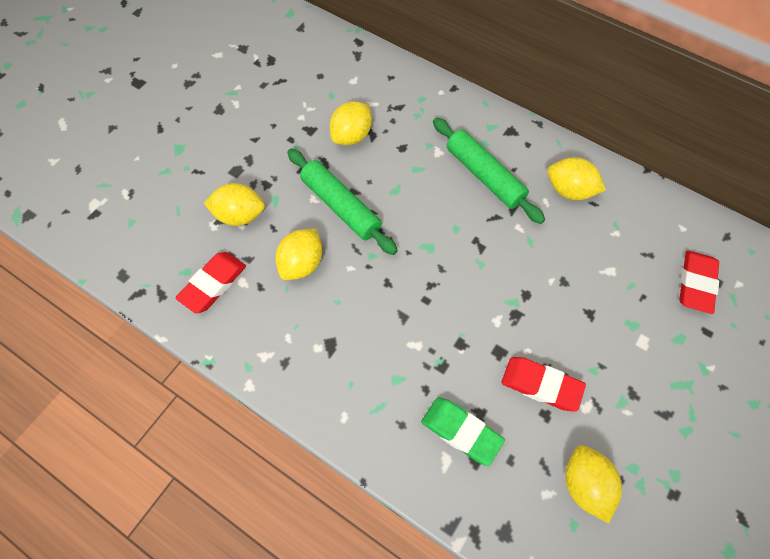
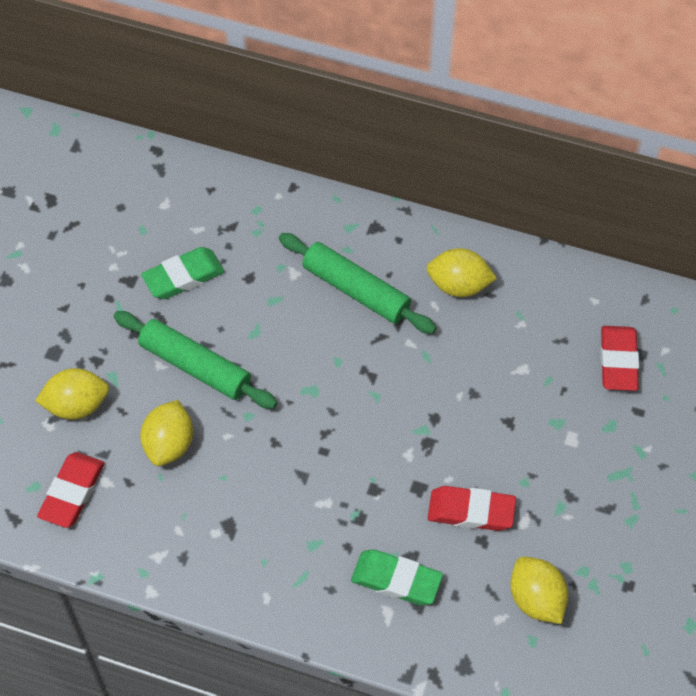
camera: 15 degrees left, 5 degrees down
yellow lemon [330,101,372,145] -> green eraser [141,247,225,299]

